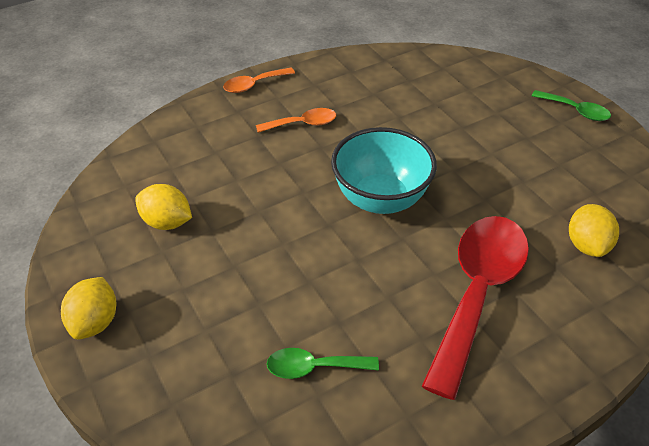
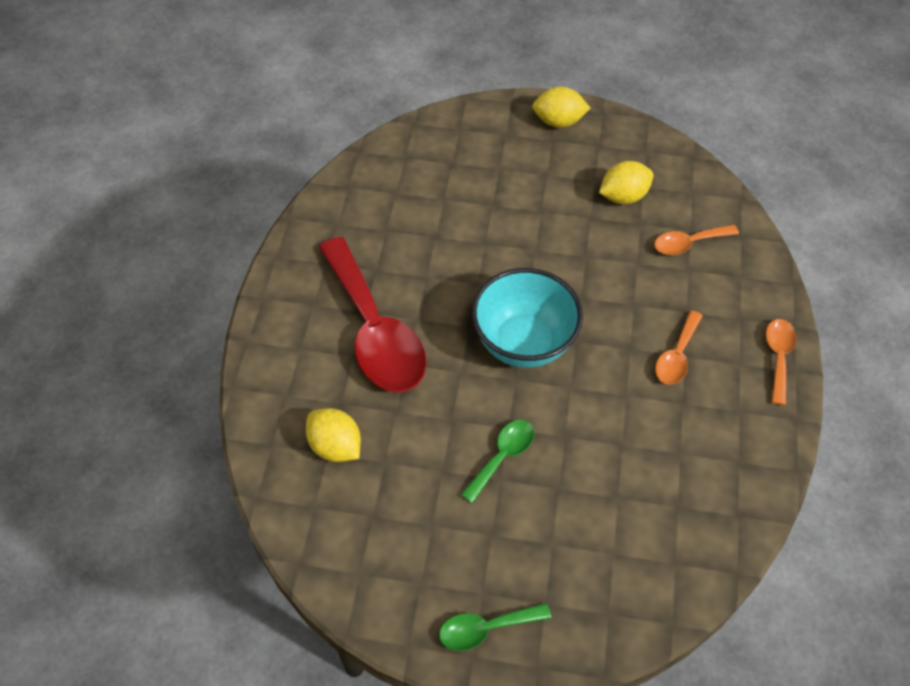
camera: 130 degrees right, 10 degrees up
yellow lemon [61,277,116,340] -> yellow lemon turned 45 degrees counterclockwise [532,87,590,128]
green spoon [267,348,379,379] -> green spoon moved to [461,420,534,503]
none -> orange spoon [654,225,739,255]

